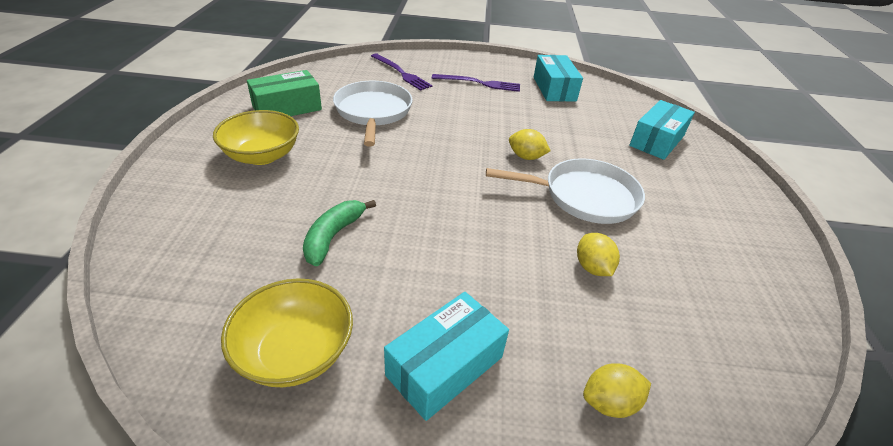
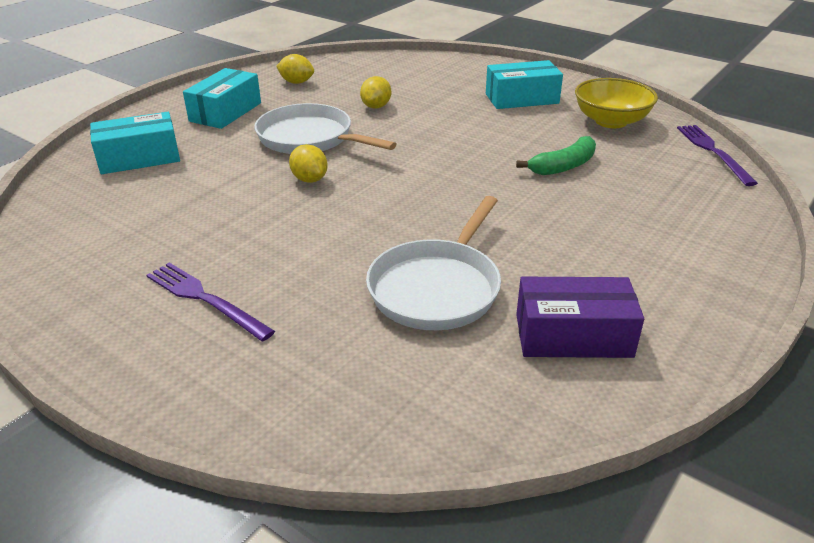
camera: 145 degrees left, 5 degrees down
yellow bowl [213,110,299,165] -> none
green box [247,70,322,116] -> purple box [516,277,644,358]
purple fork [371,54,432,91] -> purple fork moved to [677,125,758,186]
turquoise box [534,55,583,101] -> turquoise box moved to [183,68,261,129]
yellow lemon [583,363,651,418] -> yellow lemon moved to [276,54,314,84]

